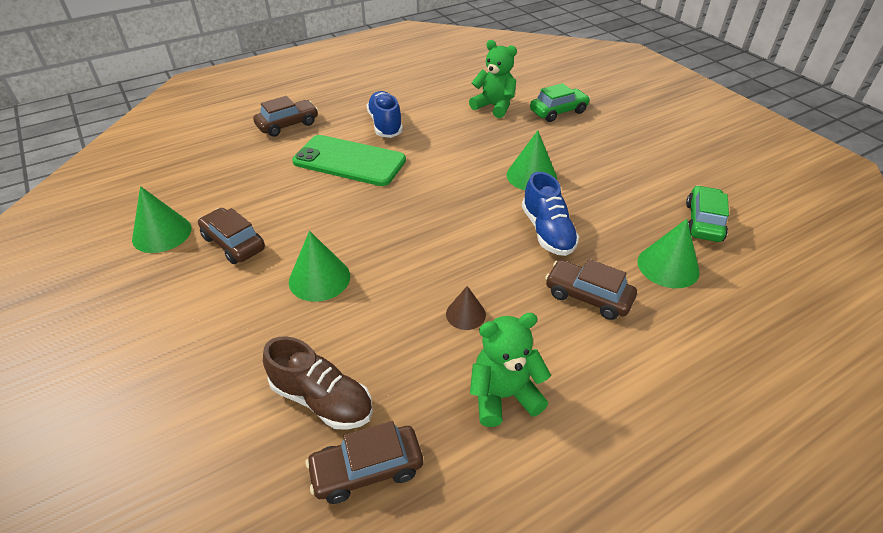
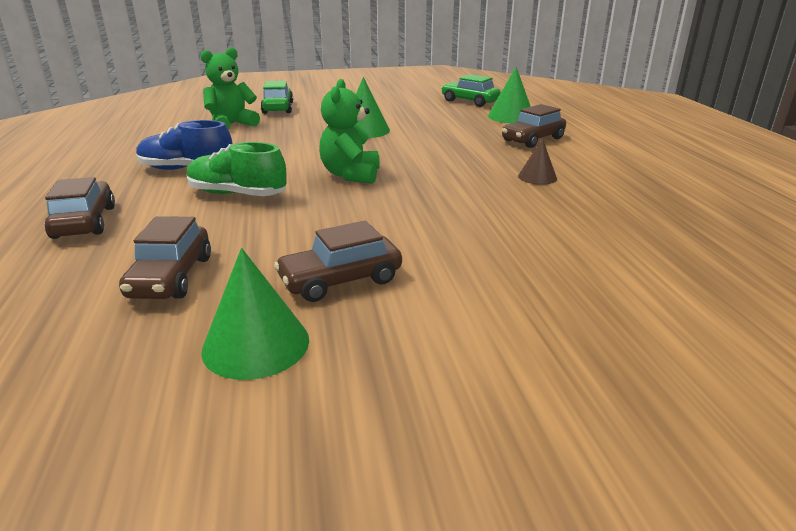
camera: 70 degrees left, 15 degrees down
brown shoe [263,336,373,430] -> none
green cone [289,231,350,302] -> none
green phone [292,135,406,186] -> green shoe [187,142,287,196]
brown car [305,421,423,504] -> brown car moved to [119,216,211,299]
green teddy bear [470,313,551,427] -> green teddy bear moved to [319,79,380,184]
blue shoe [522,172,579,256] -> none

